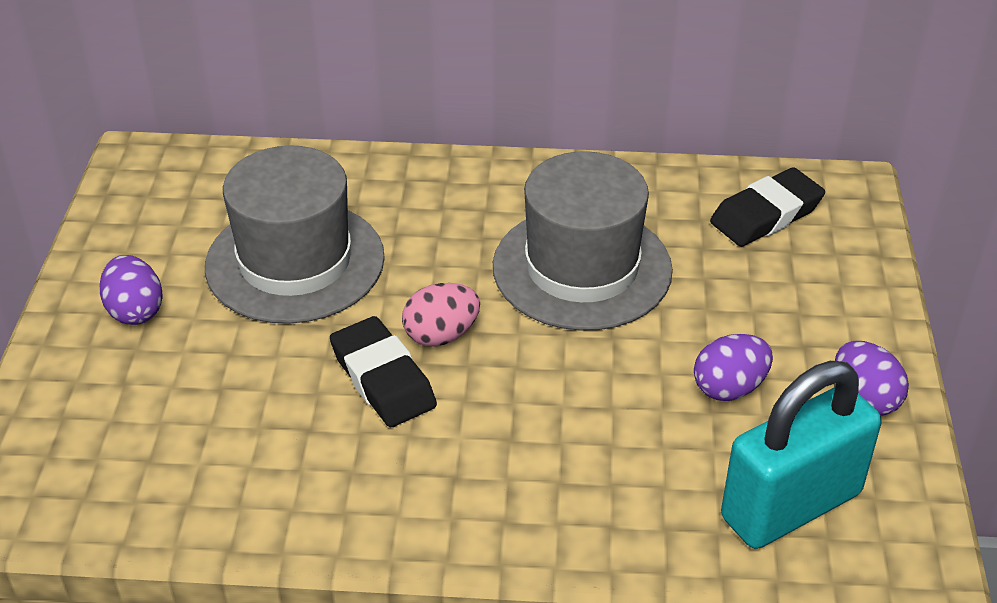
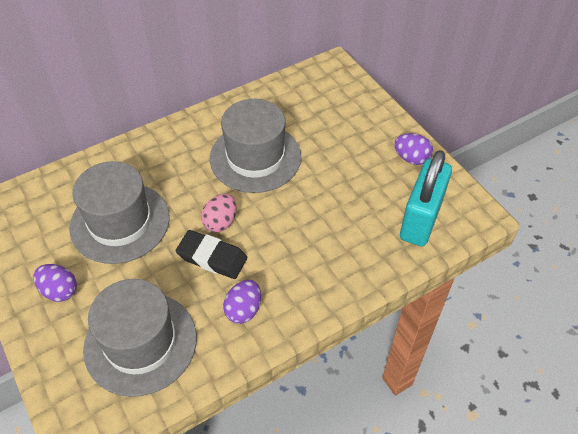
camera: 35 degrees left, 10 degrees up
purple egg [694,334,773,401] -> purple egg moved to [223,280,261,324]
black eraser [710,167,825,247] -> none
none -> grey hat [83,279,197,397]

